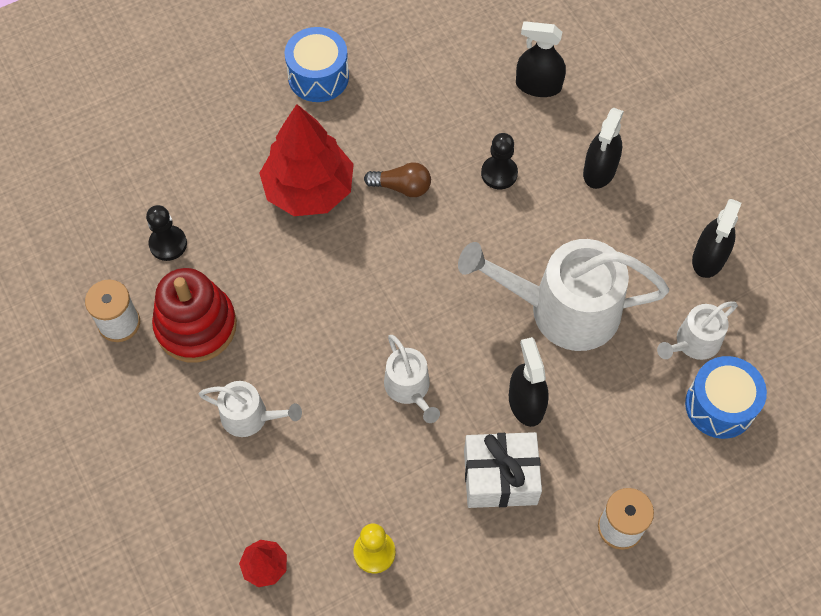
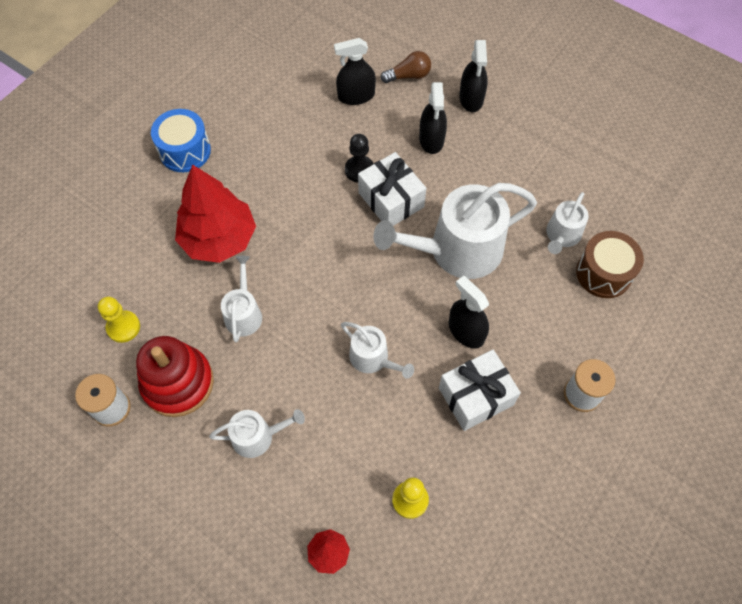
camera: 25 degrees left, 0 degrees up
black pawn [146,205,187,261] -> yellow pawn [98,296,140,343]
brown light bulb [364,162,431,197] -> brown light bulb moved to [381,51,431,83]
blue drum [685,356,767,439] -> brown drum [576,231,644,298]
black spray bottle [692,199,741,278] -> black spray bottle moved to [459,40,488,112]
none -> white watering can [221,256,262,342]
none -> white gift [358,152,426,226]

